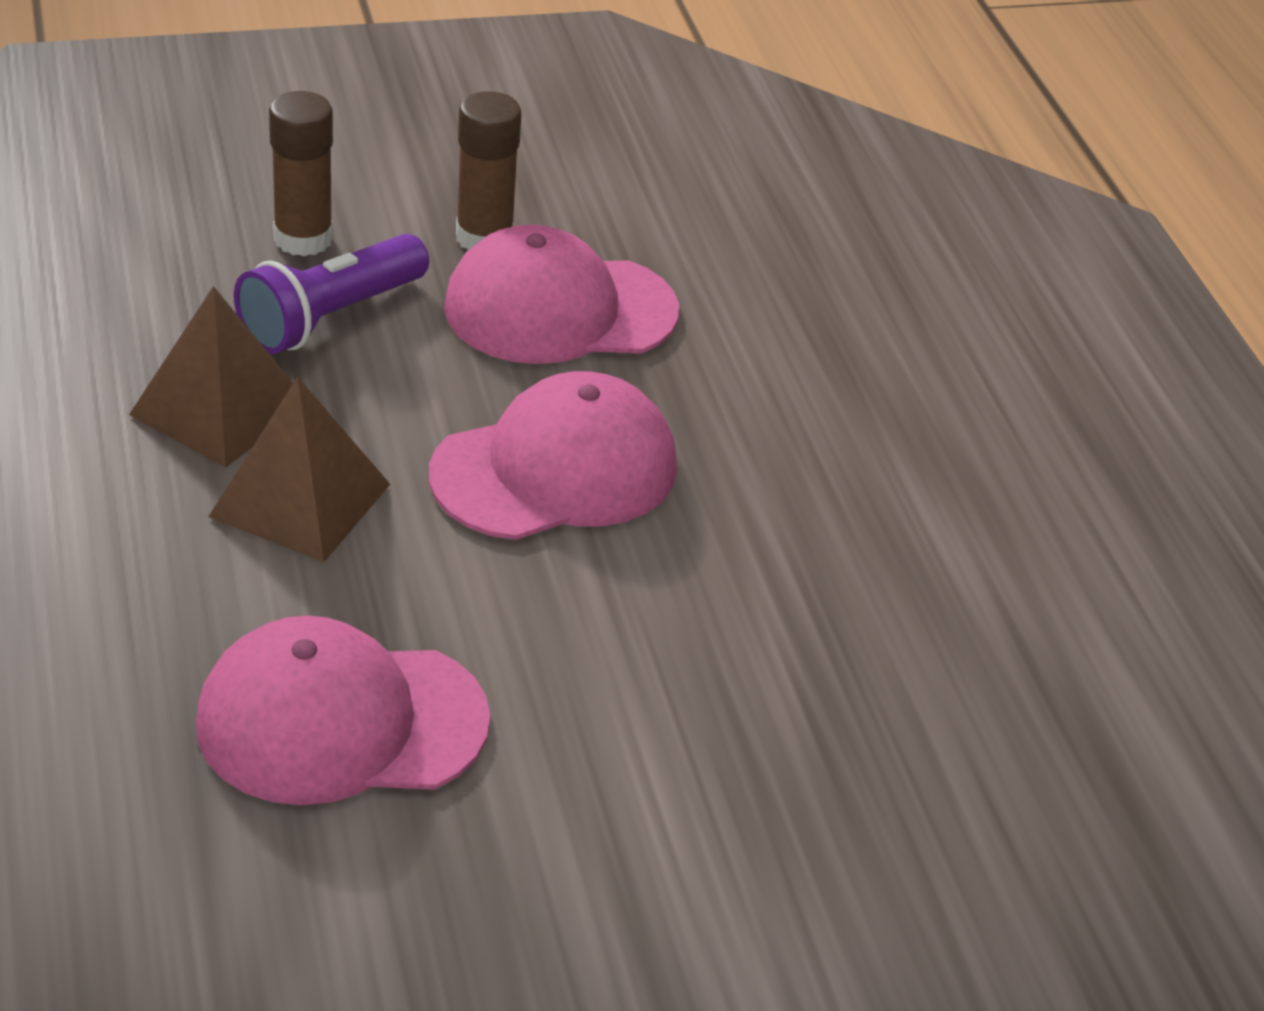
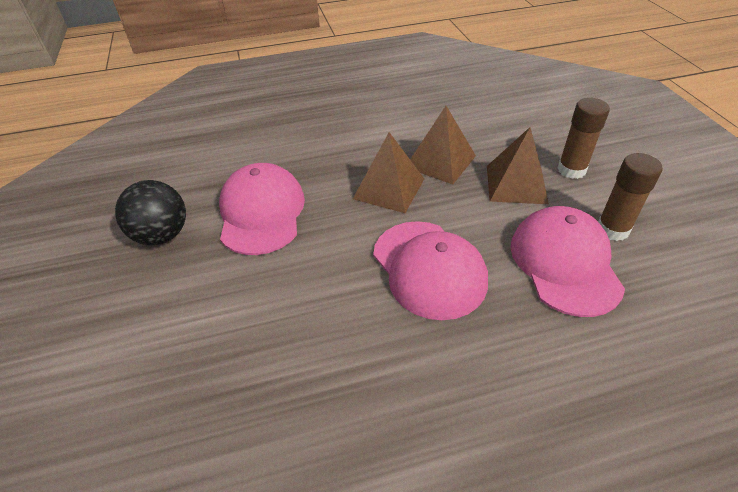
camera: 95 degrees right, 5 degrees up
purple flashlight [234,234,429,354] -> brown pyramid [487,127,549,204]
none -> black ball [115,180,186,245]

